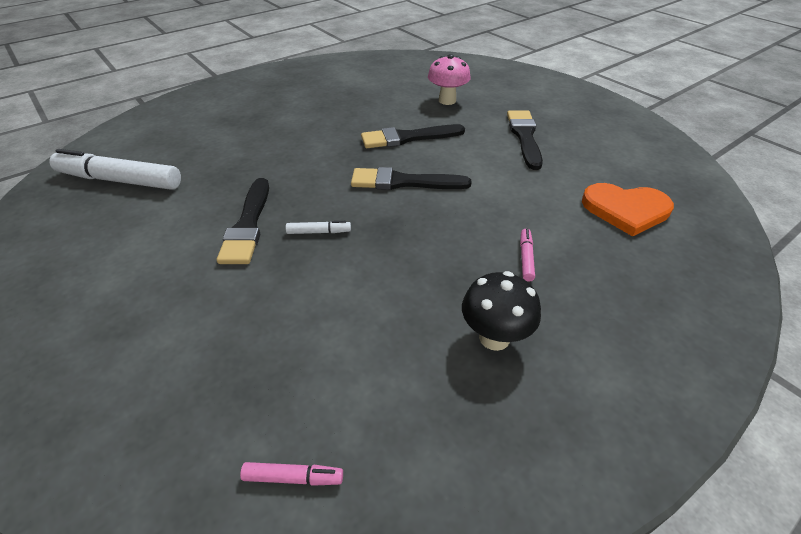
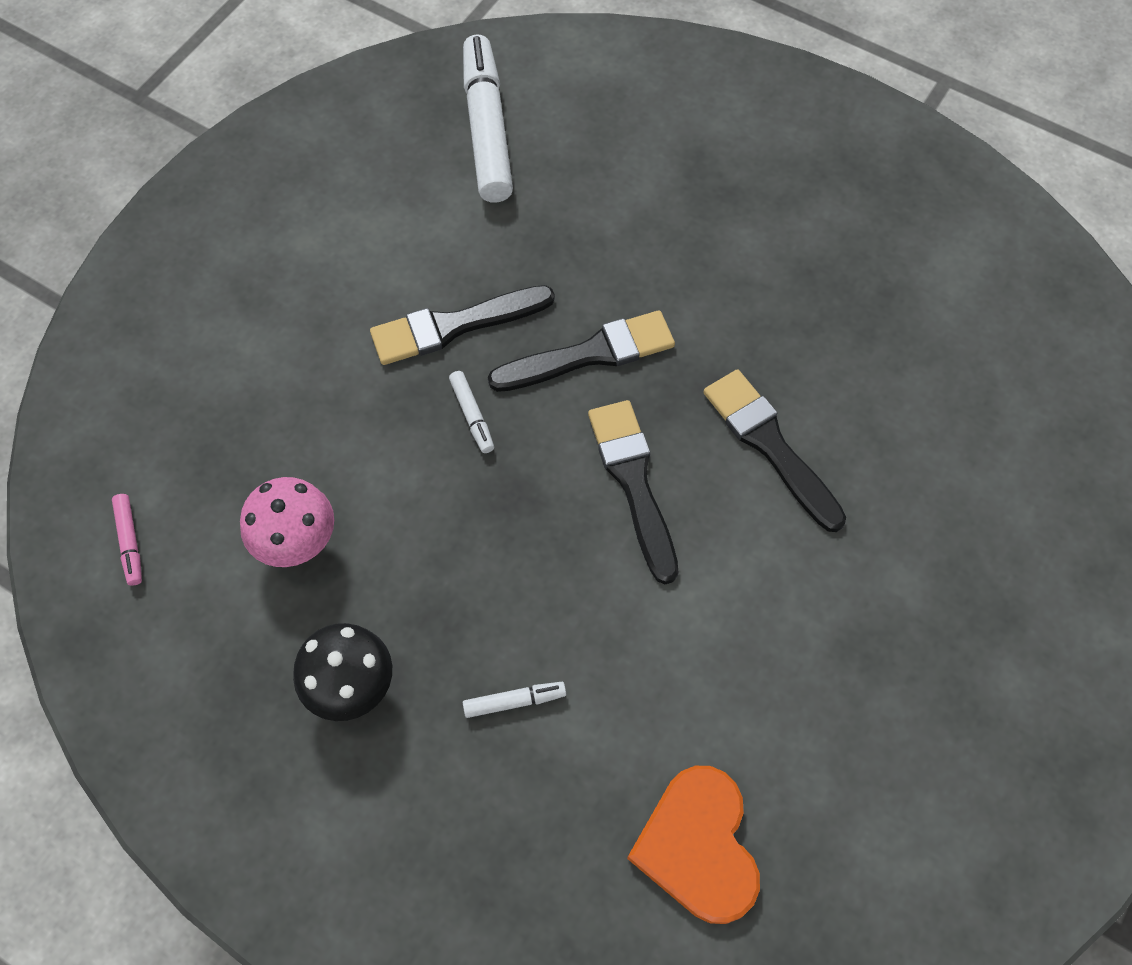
camera: 70 degrees right, 20 degrees up
pink mushroom [428,54,471,105] -> pink mushroom moved to [240,477,334,567]
black brush [507,110,543,170] -> black brush moved to [488,310,675,392]
pink marker [520,229,535,282] -> white marker [463,682,566,718]

